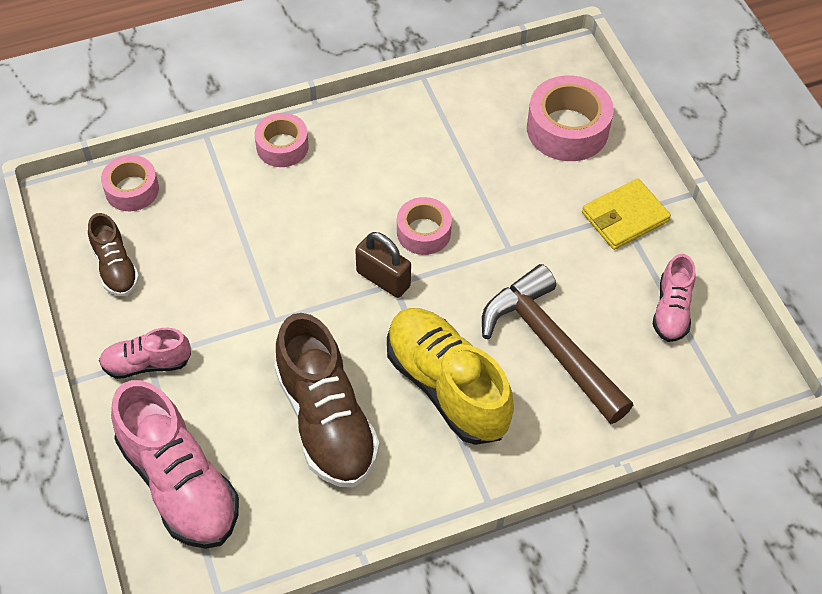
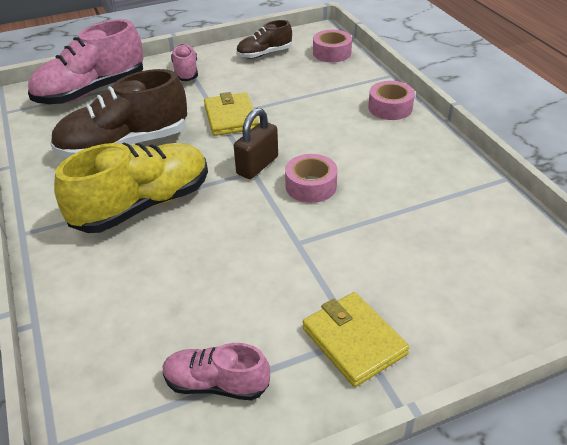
camera: 90 degrees right, 15 degrees down
brown hammer [482,264,633,424] -> none
pink tape [527,75,614,161] -> none
none -> yellow wallet [204,92,259,136]

